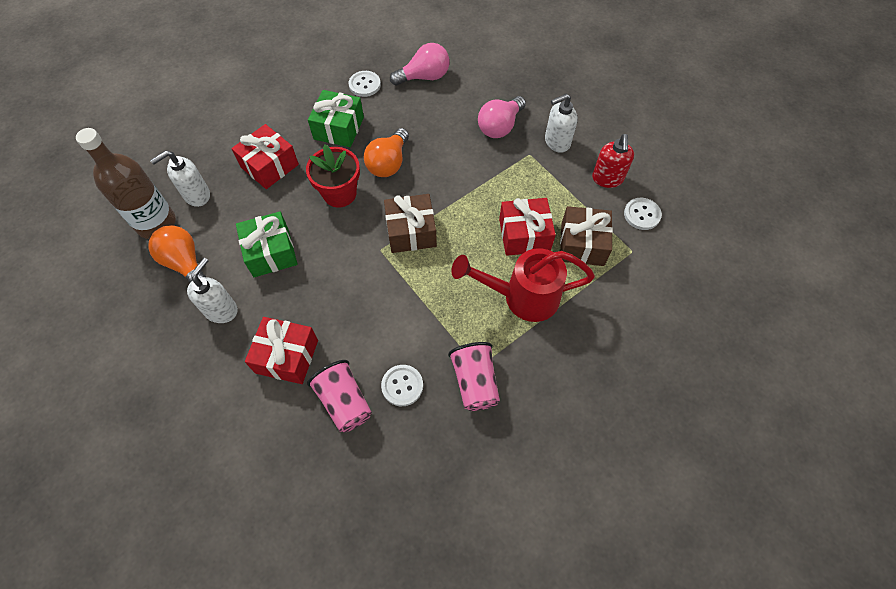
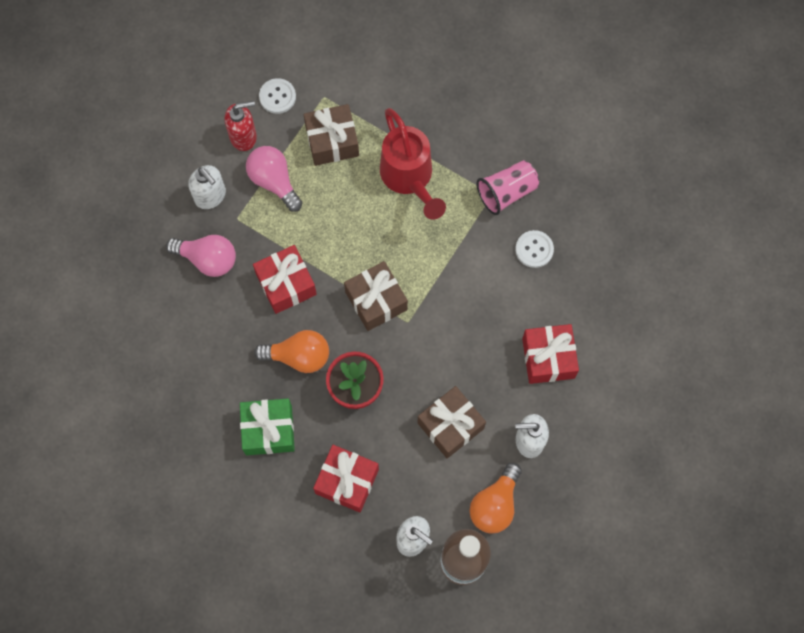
camera: 110 degrees left, 10 degrees up
green gift [236,212,298,277] -> brown gift [418,386,486,458]
pink cup [307,360,372,433] -> none
white button [348,71,381,97] -> none
pink light bulb [390,43,449,86] -> pink light bulb moved to [246,146,302,212]
red gift [499,198,556,256] -> red gift moved to [253,245,317,314]

